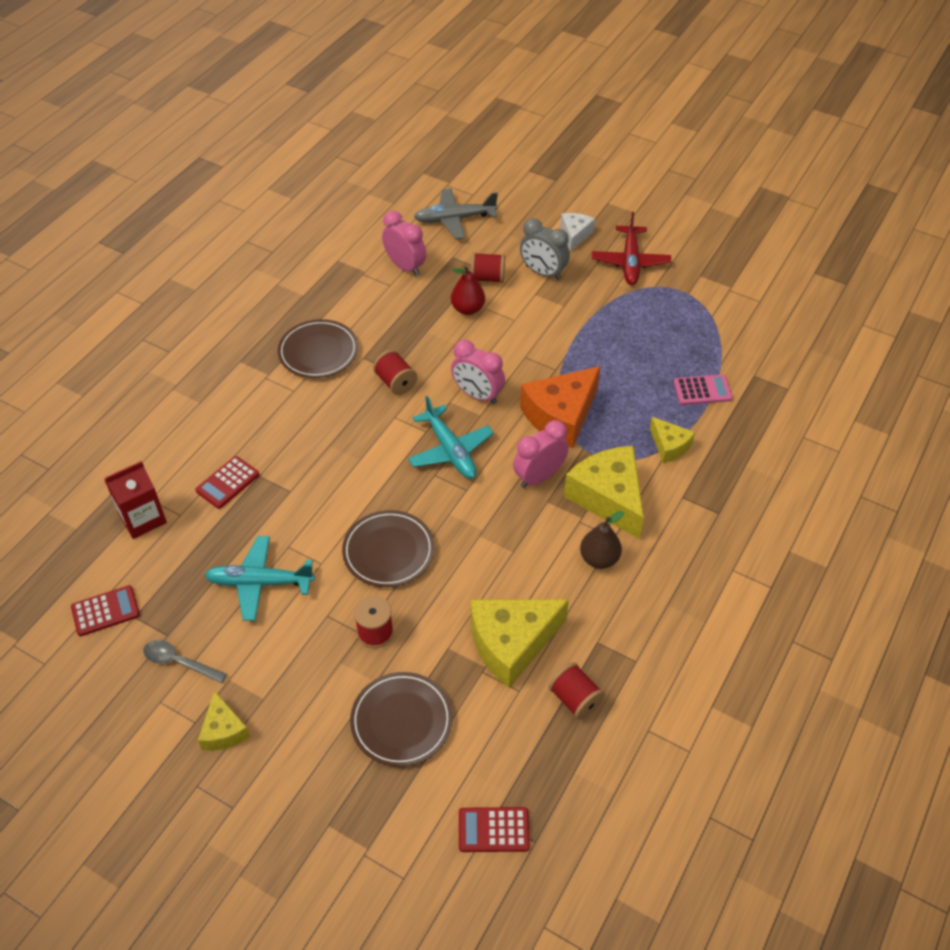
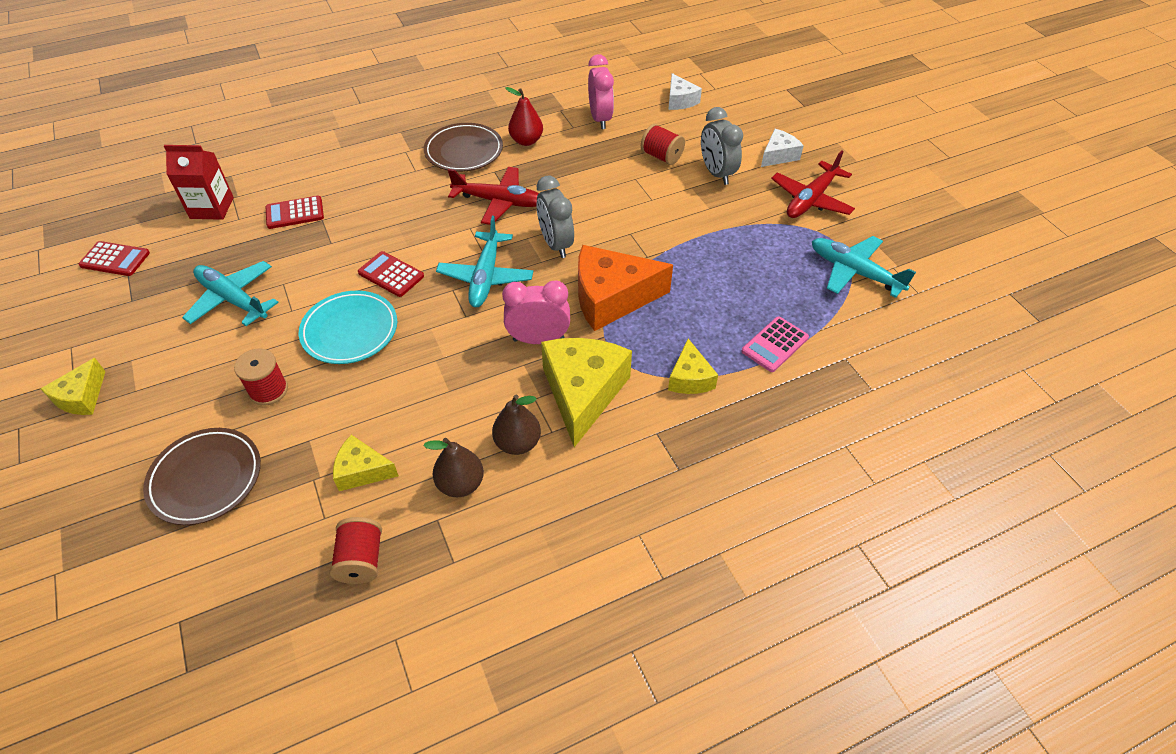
camera: 35 degrees right, 0 degrees up
grey spoon [143,640,227,683] -> none
brown plate [342,510,434,587] -> turquoise plate [299,291,397,364]
red spool [373,350,417,395] -> red plane [448,167,539,225]
grey plane [414,188,498,239] -> white cheese [668,73,702,110]
red pear [451,265,485,315] -> red pear moved to [505,87,543,146]
pink clock [451,340,505,404] -> grey clock [536,176,574,258]
red calculator [459,807,530,852] -> red calculator moved to [358,251,424,297]
yellow cheese [471,599,569,688] -> yellow cheese [333,435,399,491], size x0.53
pink calculator [674,375,733,405] -> pink calculator turned 105 degrees clockwise [742,316,809,372]
none -> brown pear [424,438,484,497]
none -> turquoise plane [812,236,916,298]

